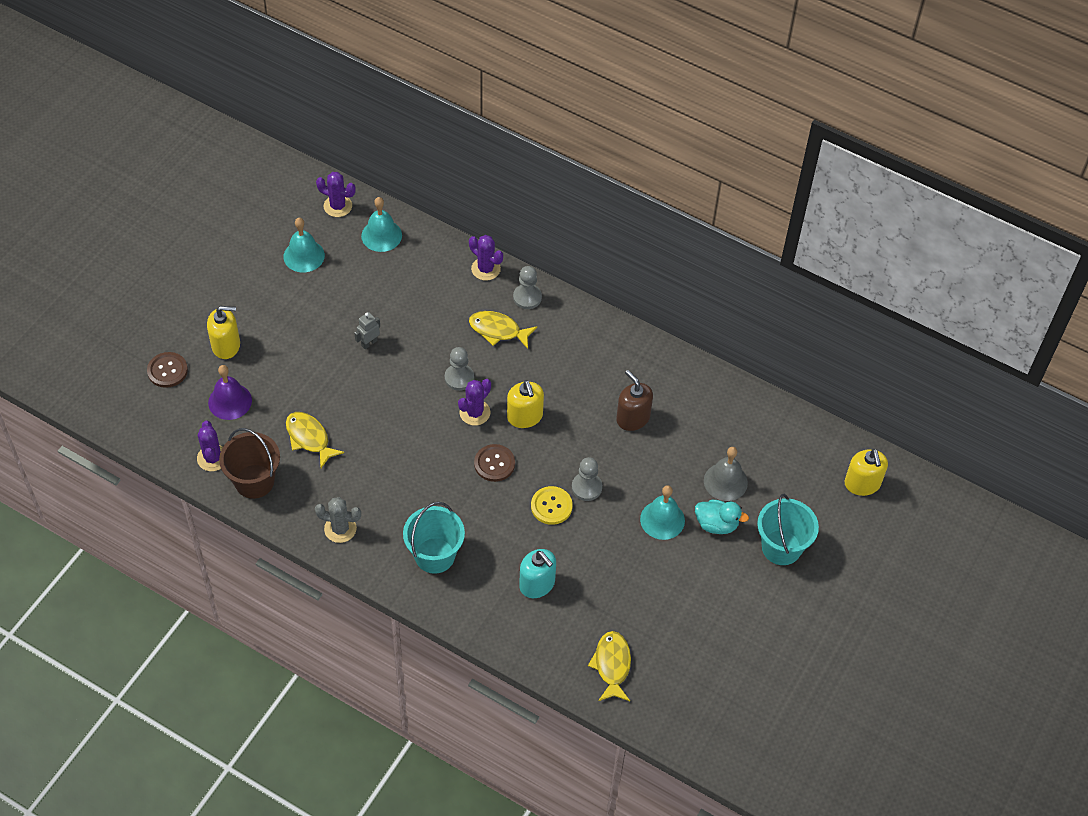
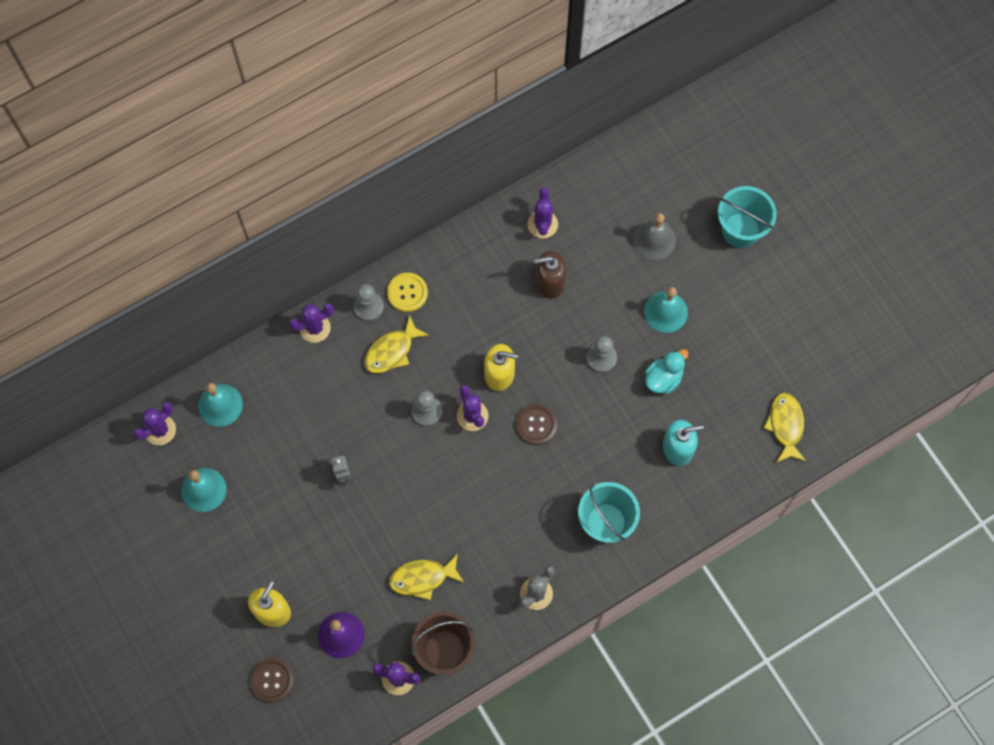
camera: 60 degrees left, 15 degrees up
yellow button [531,486,573,525] -> yellow button moved to [387,273,428,312]
yellow fish [588,631,631,701] -> yellow fish turned 60 degrees clockwise [764,393,806,463]
turquoise duck [695,500,749,534] -> turquoise duck moved to [645,349,689,394]
yellow soap dispenser [845,449,888,496] -> none
none -> purple cactus [527,187,558,238]

